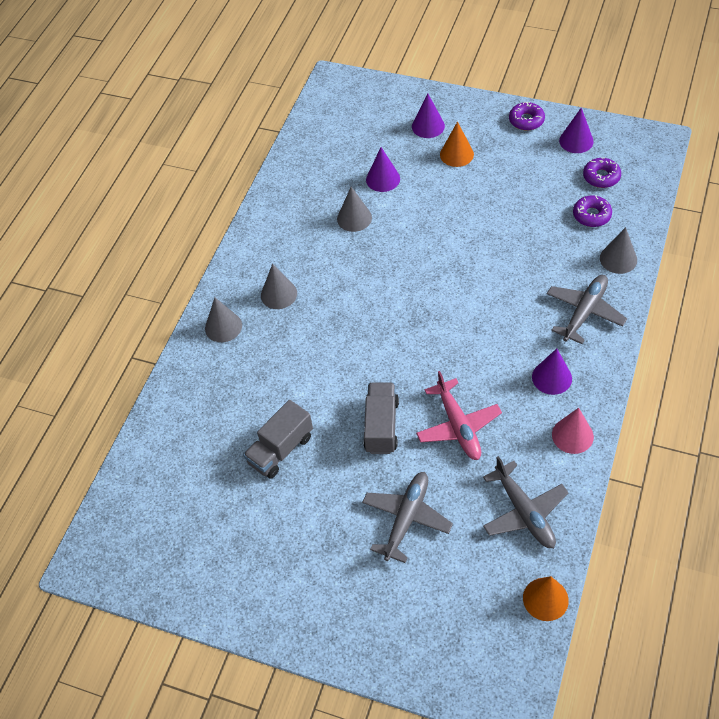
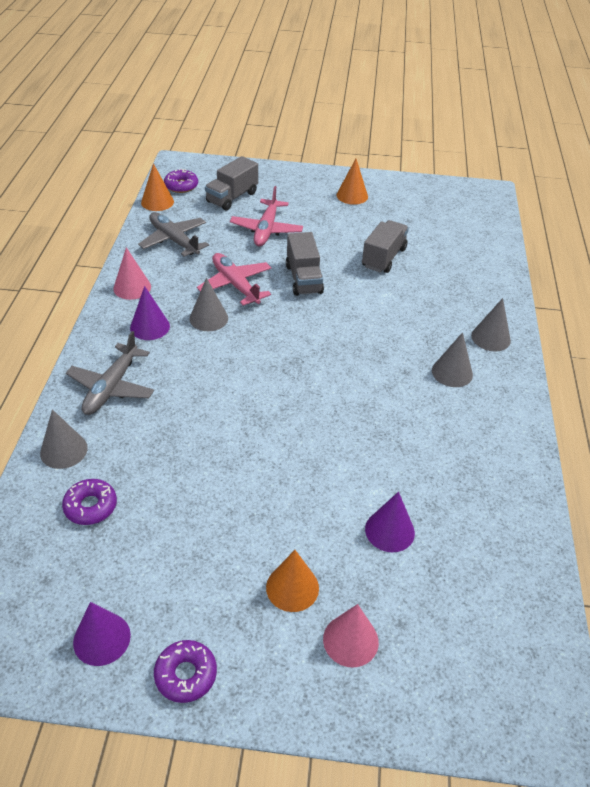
camera: 160 degrees right, 10 degrees down
grey cone [337,187,372,232] -> grey cone moved to [189,278,228,331]
grey plane [362,472,453,563] -> pink plane [230,186,303,246]
purple cone [412,93,445,138] -> pink cone [323,604,379,668]
purple donut [583,157,621,188] -> purple donut moved to [164,169,198,193]
none -> grey truck [205,156,258,211]
none -> orange cone [336,159,368,205]

